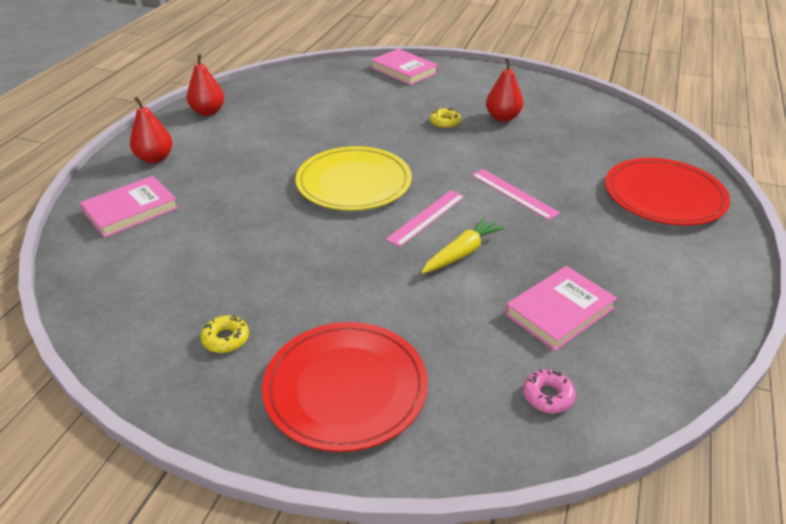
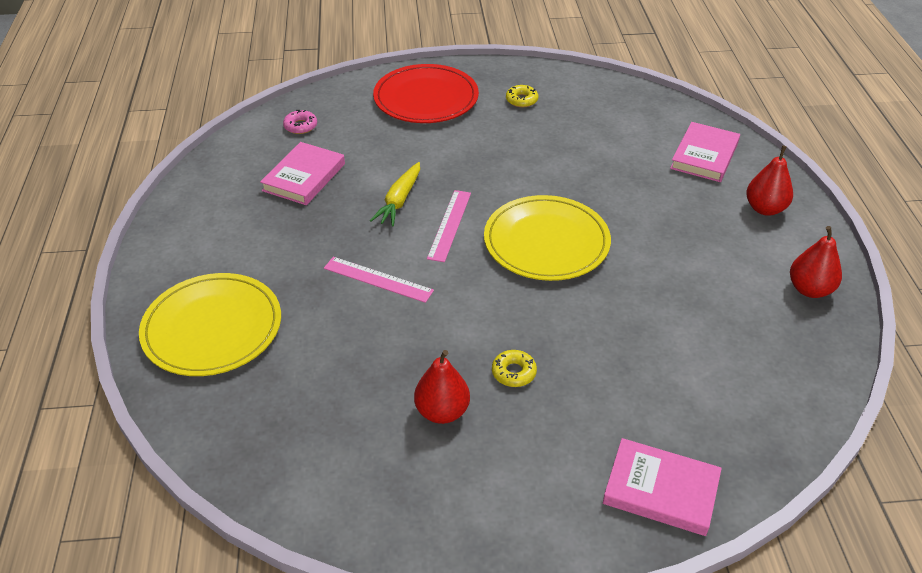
camera: 155 degrees right, 5 degrees up
red plate [605,158,730,226] -> yellow plate [139,273,281,376]

